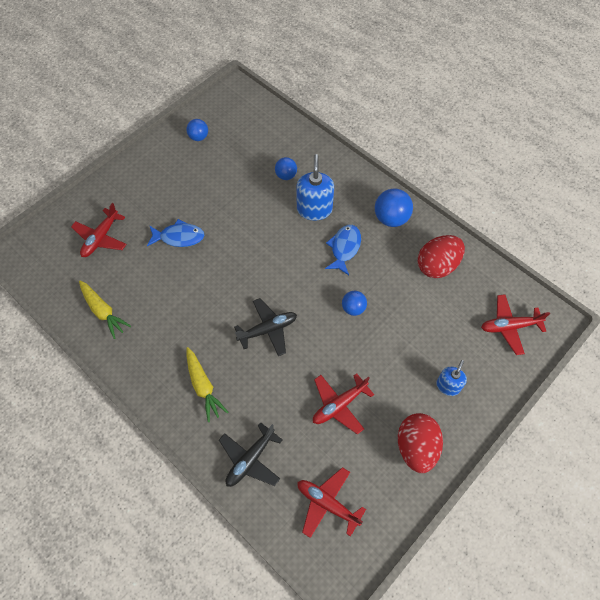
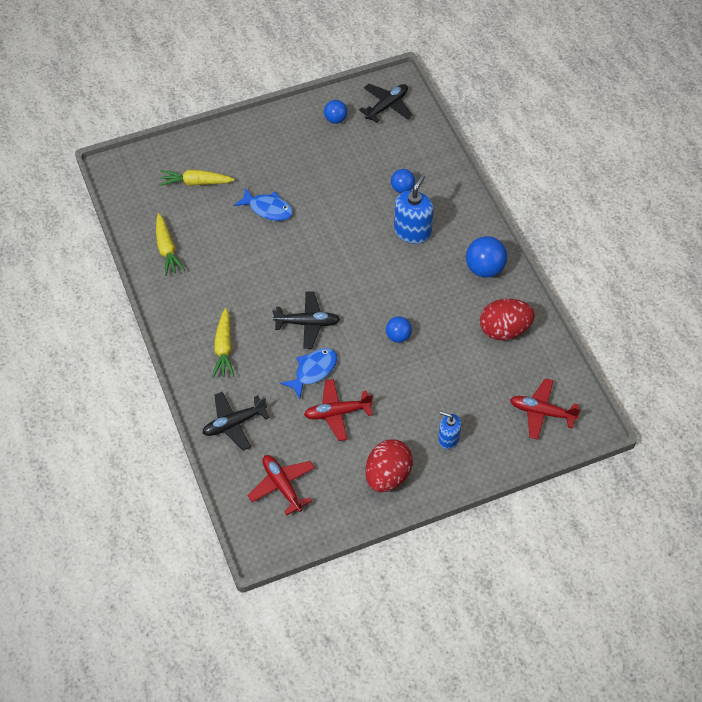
camera: 25 degrees right, 5 degrees down
red plane [71,203,127,257] -> yellow carrot [159,170,235,186]
blue fish [325,225,361,275] -> blue fish moved to [280,348,337,399]
blue soap dispenser [436,360,467,396] -> blue soap dispenser turned 120 degrees counterclockwise [438,411,462,449]
none -> black plane [359,84,413,123]

